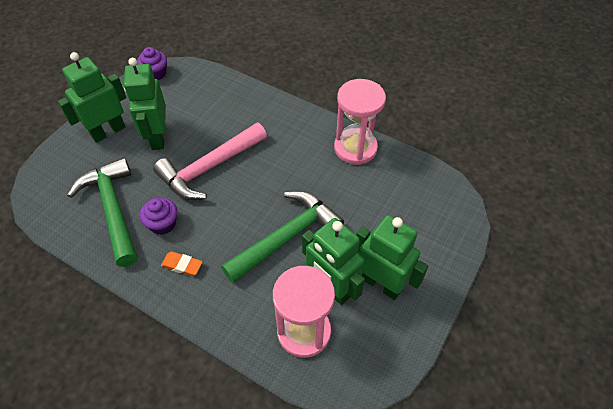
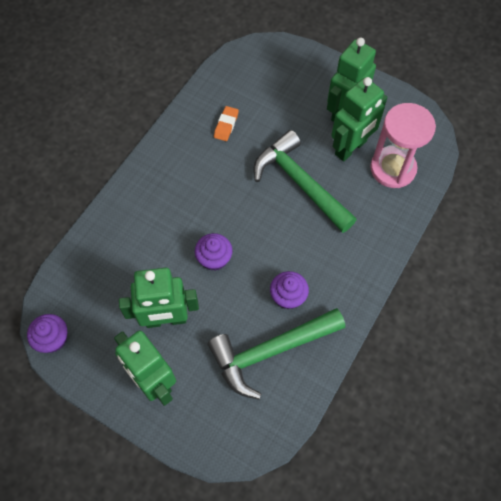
camera: 90 degrees left, 10 degrees up
pink hammer [153,123,267,200] -> purple cupcake [195,233,233,271]
orange eraser [161,251,203,276] -> orange eraser moved to [214,106,239,141]
pink hourglass [334,79,386,165] -> none

